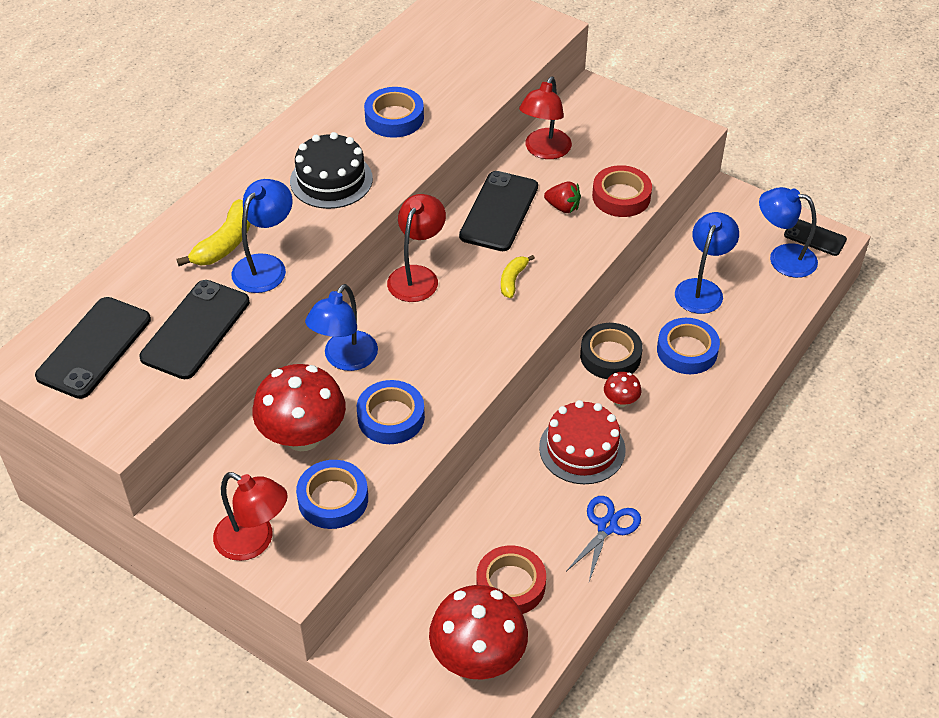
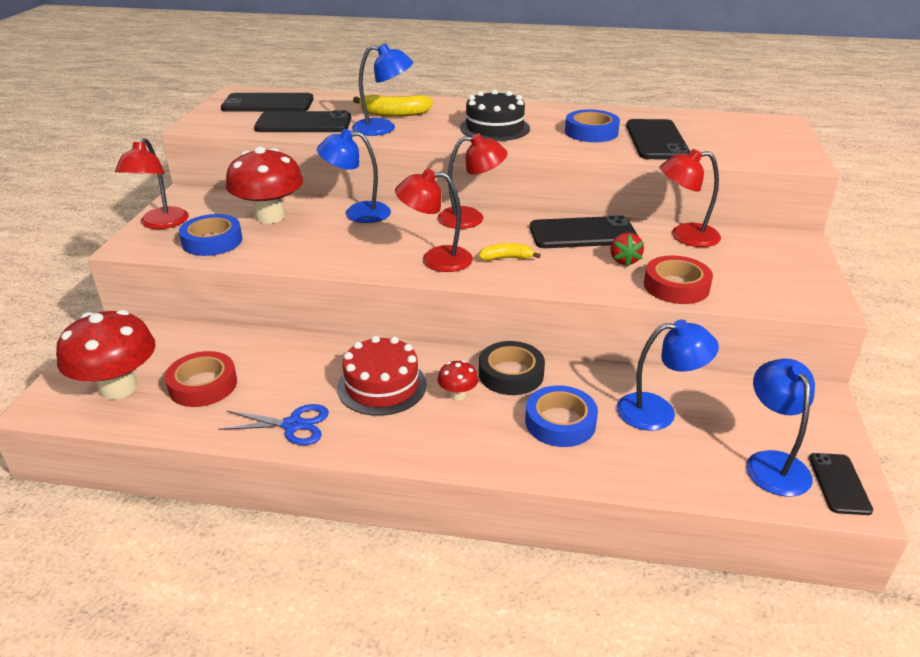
camera: 65 degrees right, 15 degrees down
blue tape [357,380,425,444] -> none
none -> red lamp [395,169,473,272]
none -> black phone [626,119,690,159]

